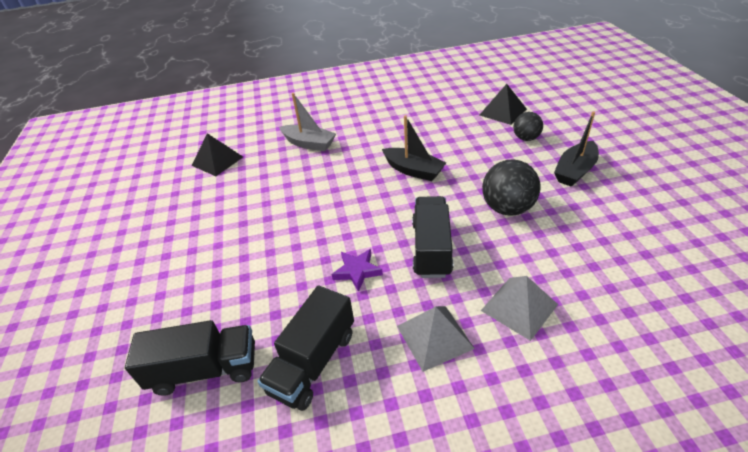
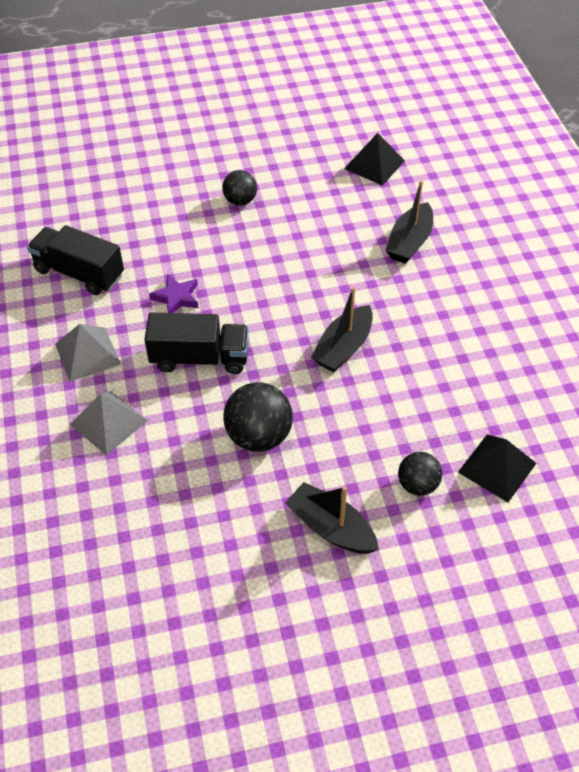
camera: 85 degrees right, 10 degrees up
black truck [125,320,255,396] -> none
grey boat [279,93,336,151] -> black boat [386,180,433,264]
none -> black ball [222,170,257,206]

